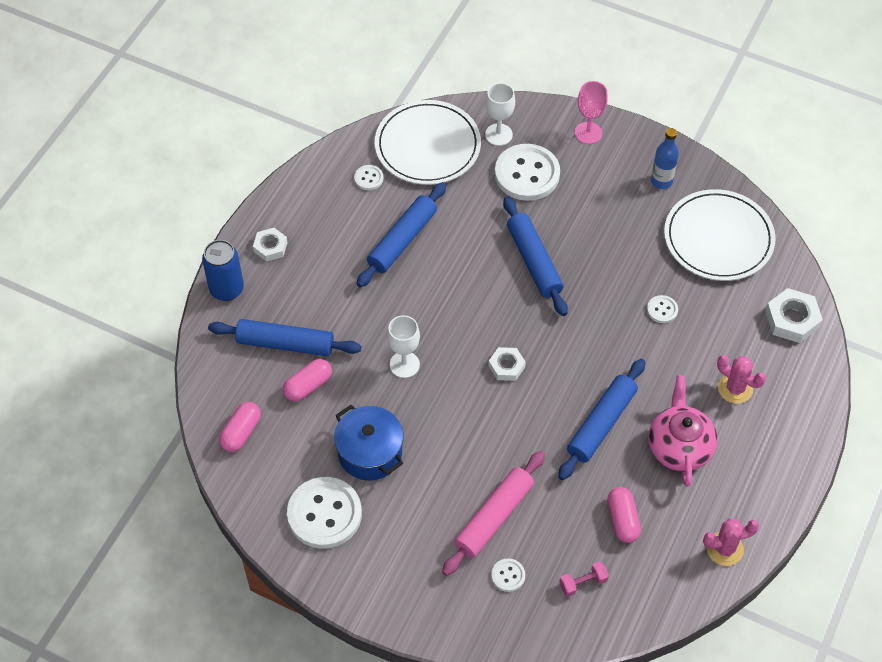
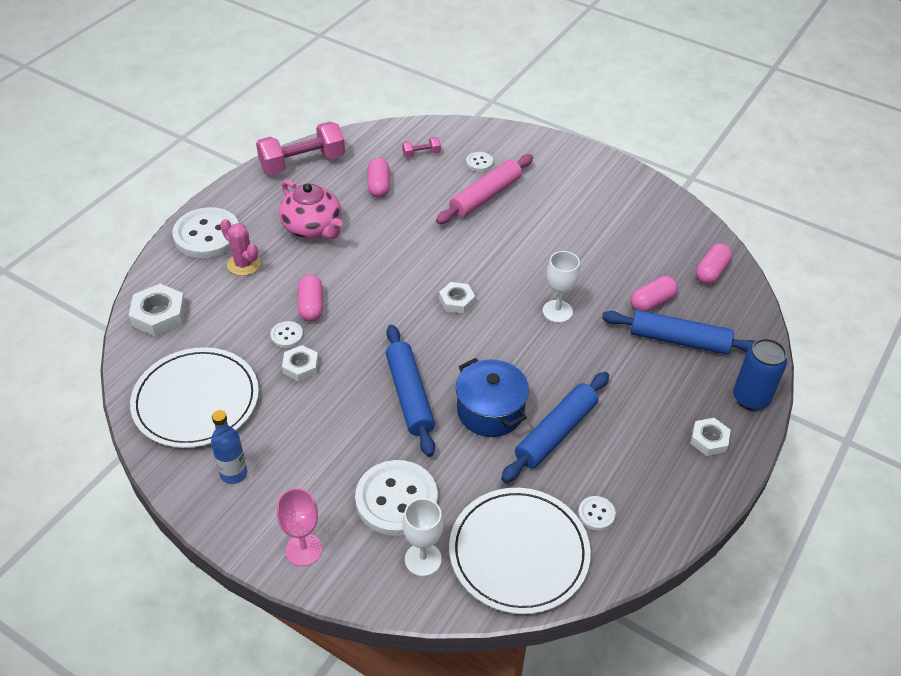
camera: 175 degrees left, 10 degrees down
white button [287,477,362,549] -> white button moved to [172,207,239,258]
blue pot [334,405,404,480] -> blue pot moved to [456,358,529,437]
blue rolling pin [558,359,645,480] -> none
pink teapot [648,375,717,487] -> pink teapot turned 45 degrees counterclockwise [279,180,343,239]
pink cactus [703,518,759,566] -> pink dumbbell [256,122,345,175]
none -> white nut [282,345,319,382]
none -> pink capsule [298,275,323,322]

